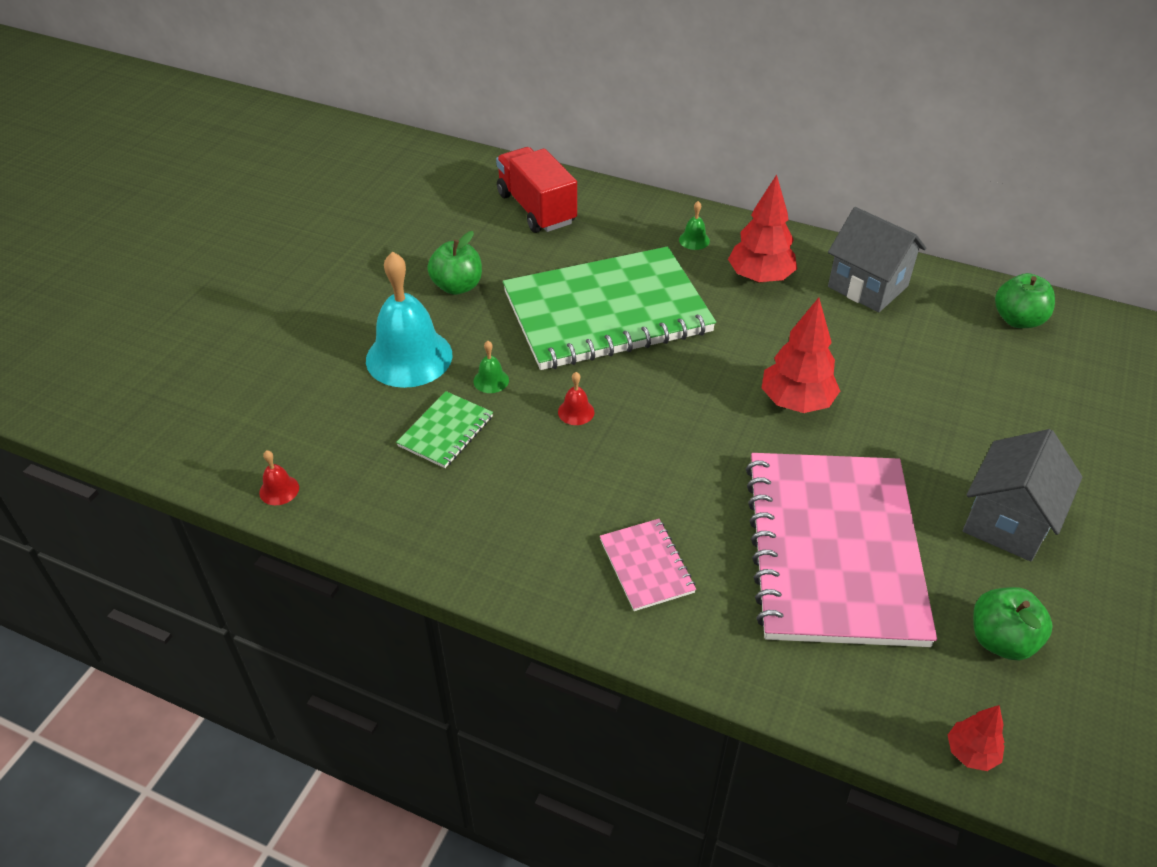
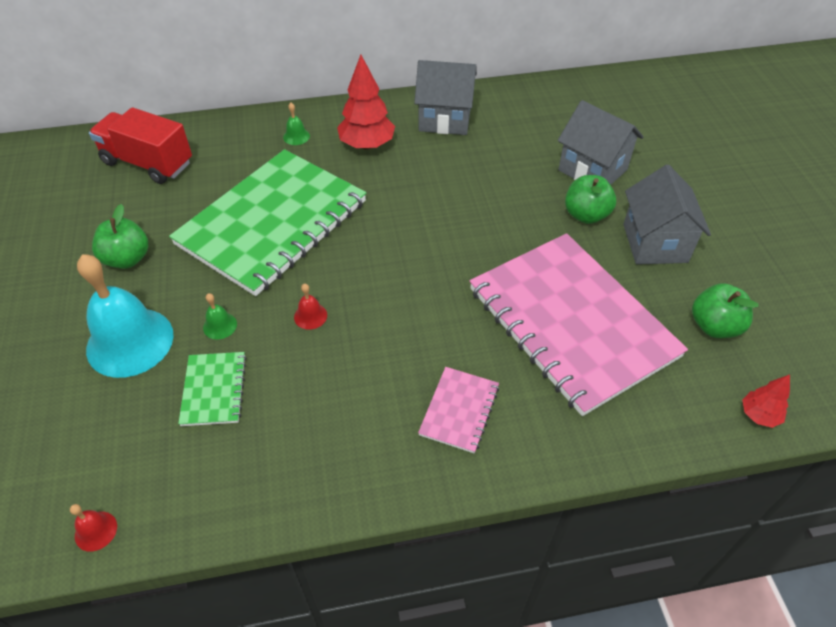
camera: 35 degrees left, 5 degrees up
pink notebook [600,519,696,611] -> pink notebook turned 75 degrees clockwise [418,367,499,453]
red tree [762,297,840,413] -> none
green apple [995,273,1055,328] -> green apple moved to [565,175,616,224]
none -> grey house [558,100,644,185]

